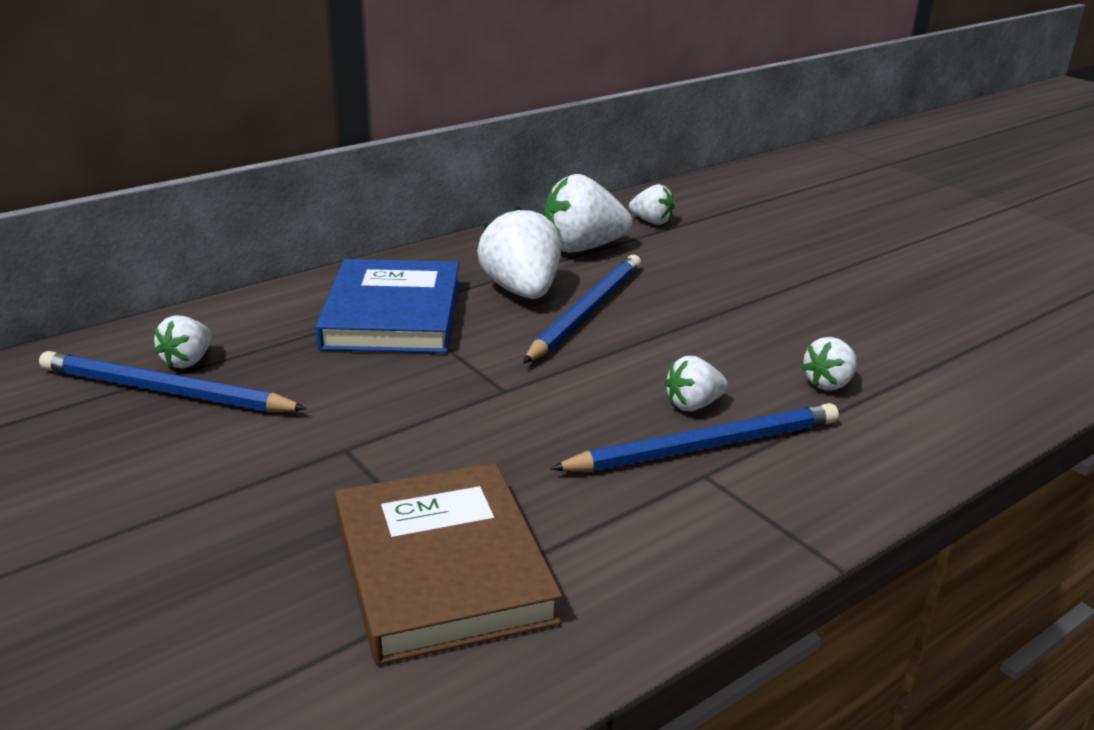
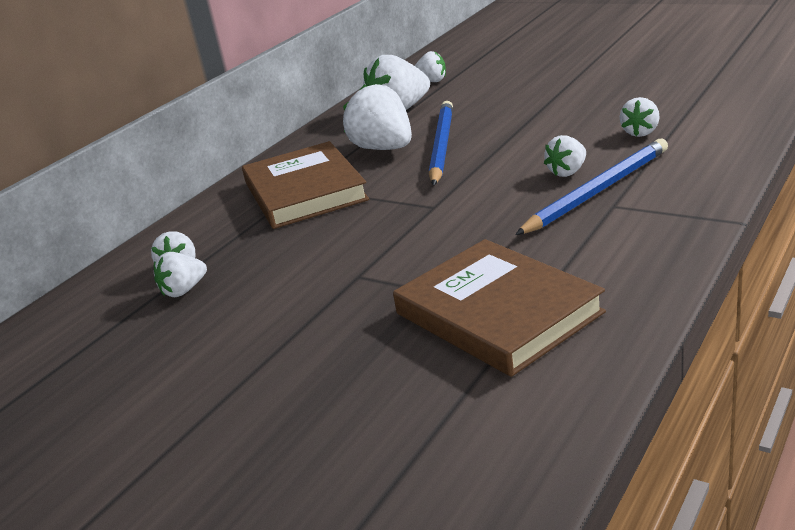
camera: 15 degrees left, 0 degrees up
blue pencil [39,351,307,412] -> white strawberry [154,252,207,297]
blue book [315,259,460,353] -> brown book [242,141,369,229]

